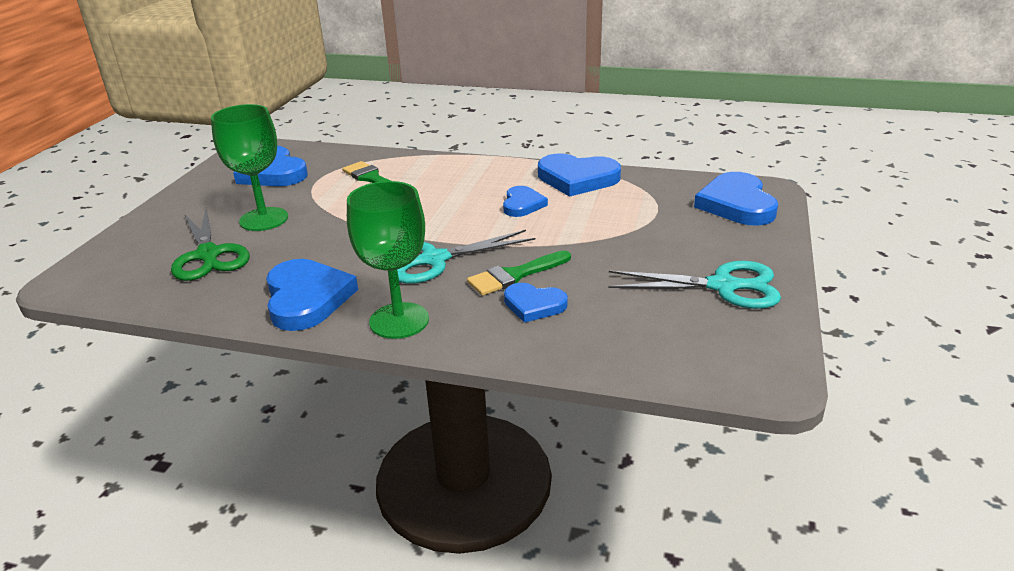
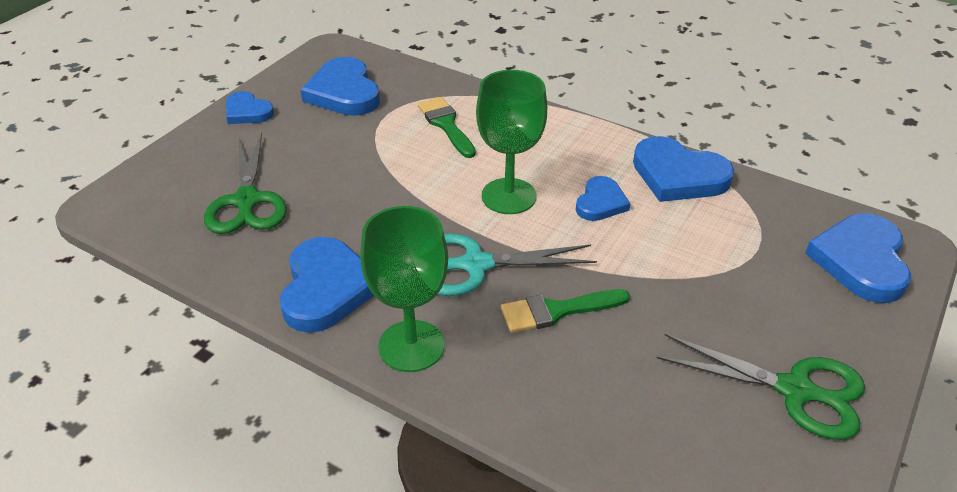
camera: 15 degrees right, 10 degrees up
green goblet [211,104,288,231] -> green goblet moved to [476,70,547,214]
blue heart [504,283,568,323] -> blue heart moved to [226,91,274,124]
turquoise scissors [608,261,781,309] -> green scissors [657,334,865,440]

